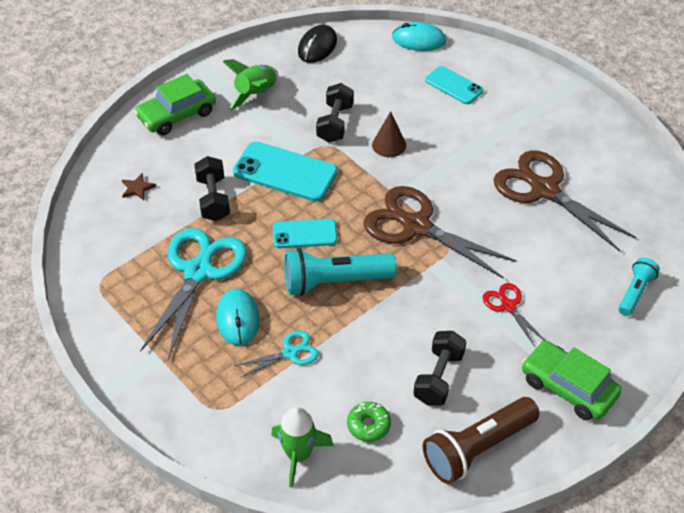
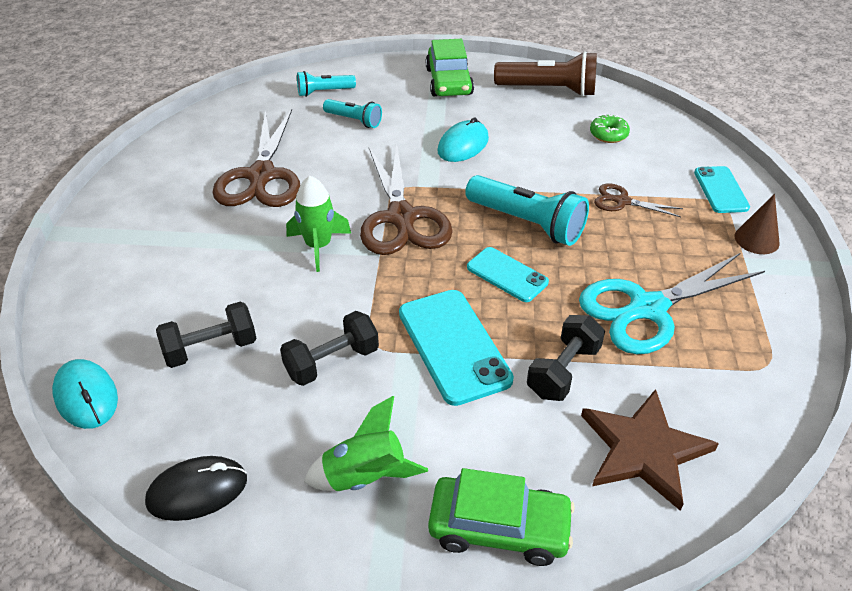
camera: 135 degrees left, 5 degrees down
brown star [122,173,156,200] -> brown star [581,389,719,511], size x2.44
turquoise mouse [216,289,260,346] -> turquoise mouse moved to [437,117,489,162]
turquoise scissors [235,331,319,378] -> brown scissors [594,183,683,217]
green rocket [271,407,334,488] -> green rocket moved to [286,176,351,272]
brown cone [372,111,406,157] -> brown cone moved to [735,194,780,254]
black dumbbell [413,331,466,406] -> black dumbbell moved to [156,302,257,368]
turquoise phone [425,66,484,104] -> turquoise phone moved to [694,166,750,213]
red scissors [483,283,545,347] -> none
none -> turquoise flashlight [323,99,382,128]

